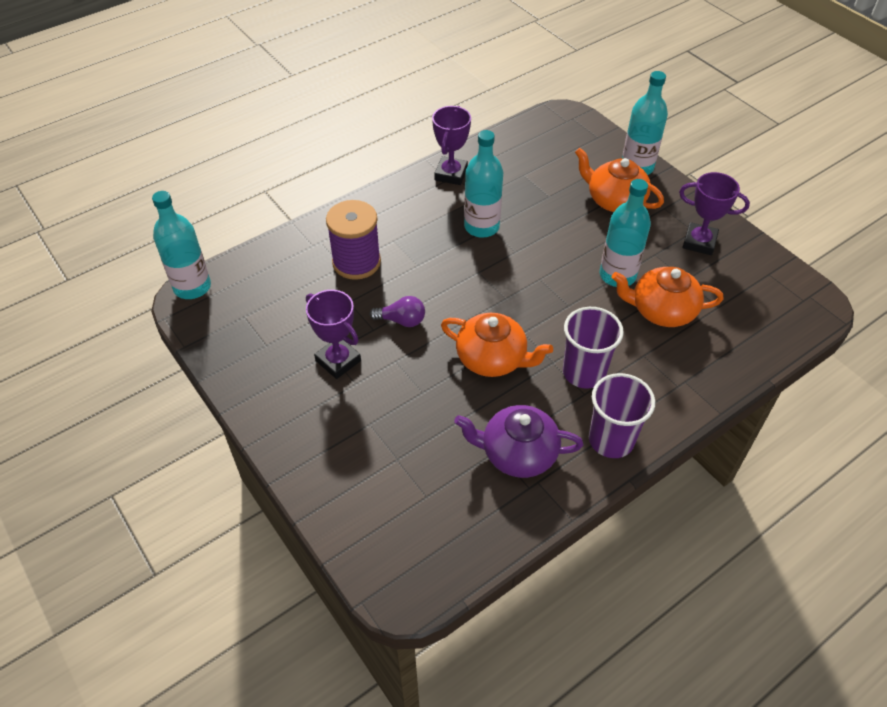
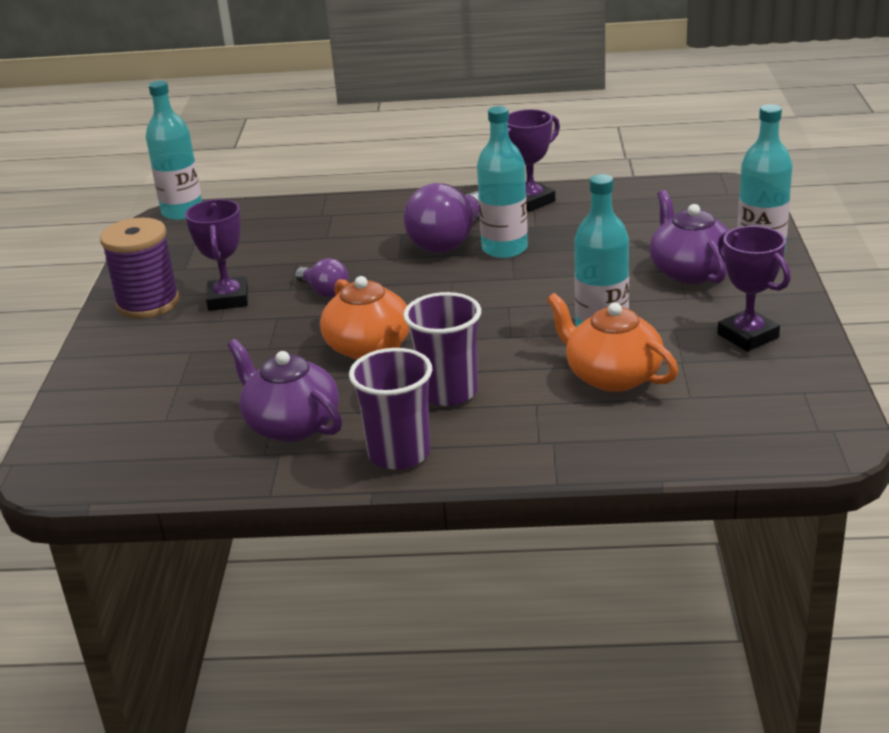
camera: 40 degrees right, 20 degrees down
purple spool [326,200,381,280] -> purple spool moved to [100,218,180,319]
orange teapot [575,148,664,212] -> purple teapot [649,190,730,284]
none -> purple light bulb [403,183,480,253]

